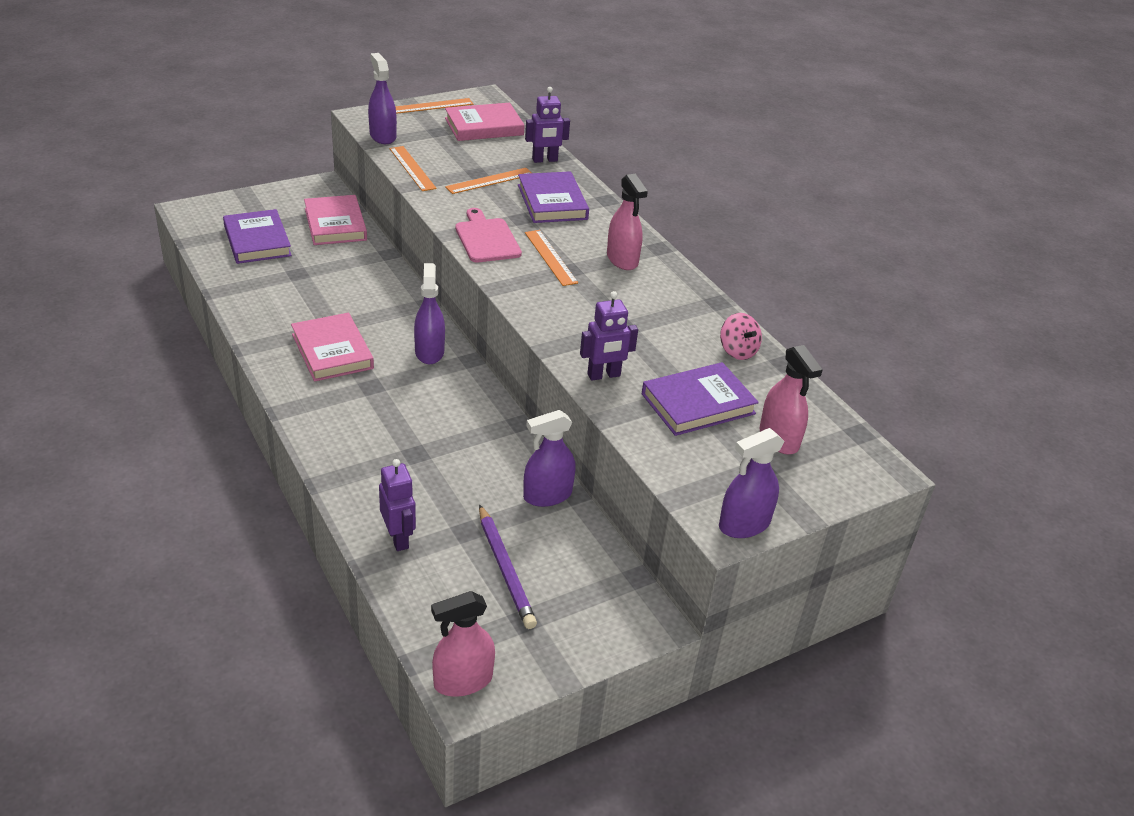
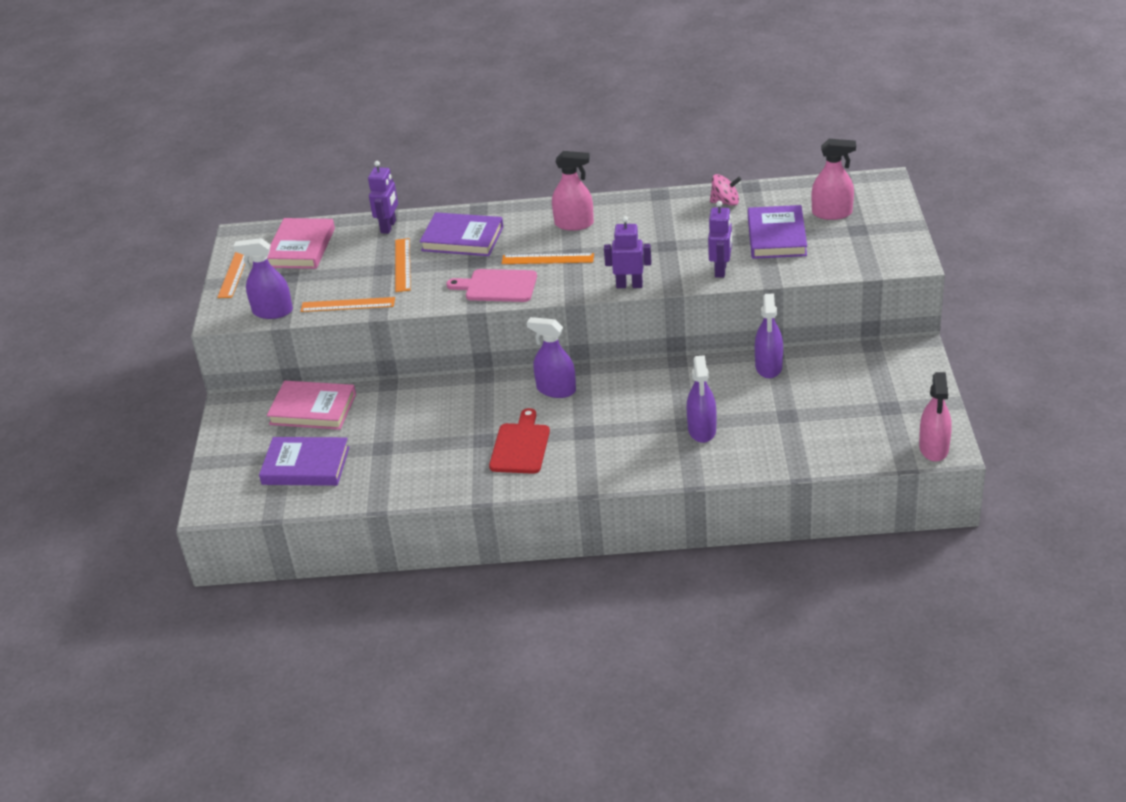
camera: 55 degrees left, 0 degrees up
pink book [291,313,374,382] -> red cutting board [489,408,550,474]
purple robot [379,459,416,551] -> purple robot moved to [604,216,651,288]
purple pencil [479,504,537,629] -> none
purple spray bottle [719,428,785,538] -> purple spray bottle moved to [687,355,717,443]

